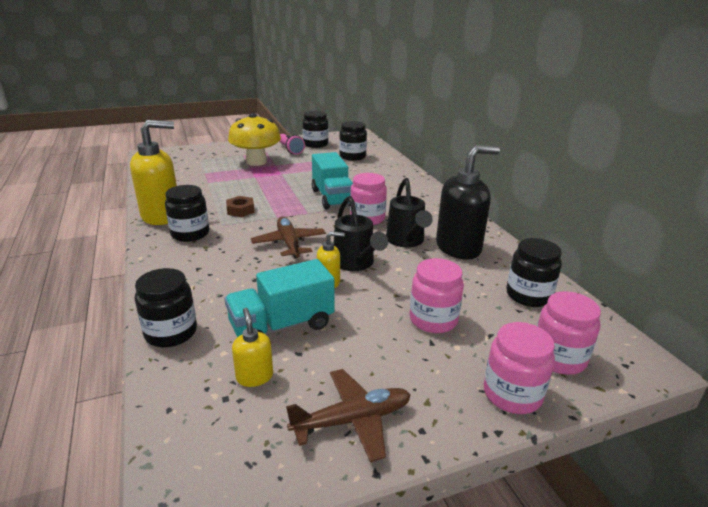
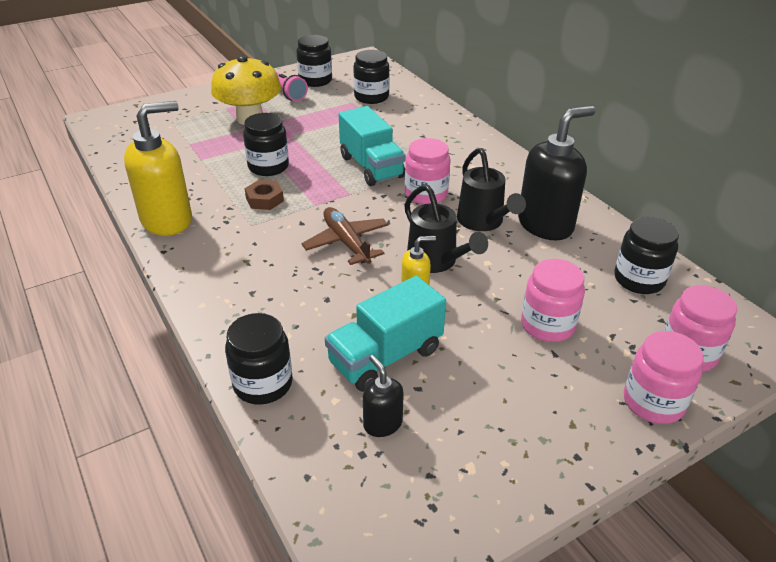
camera: 10 degrees left, 10 degrees up
black jar [165,185,209,242] -> black jar moved to [243,113,289,176]
yellow soap dispenser [232,308,273,387] -> black soap dispenser [363,355,404,437]
brown plane [286,369,411,462] -> none

